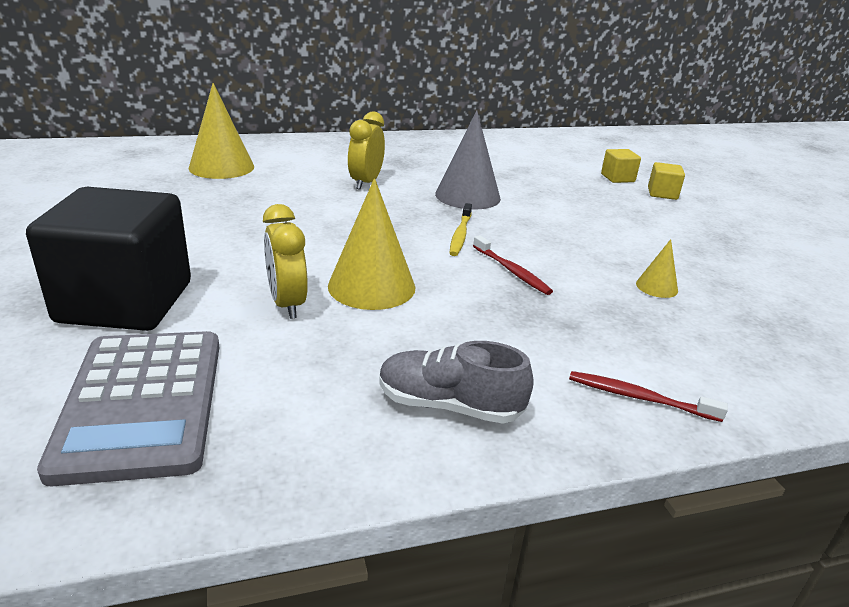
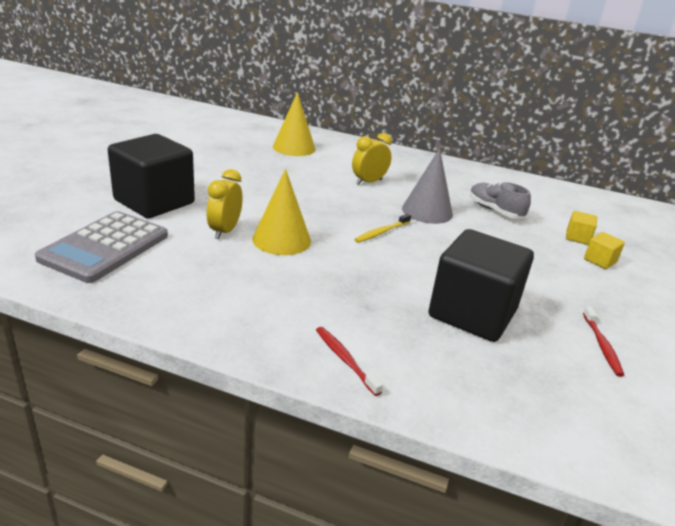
camera: 35 degrees right, 0 degrees up
grey shoe [379,341,534,424] -> grey shoe moved to [470,182,531,219]
red toothbrush [473,235,553,295] -> red toothbrush moved to [583,306,624,377]
yellow cone [636,239,678,298] -> black cube [428,229,534,342]

